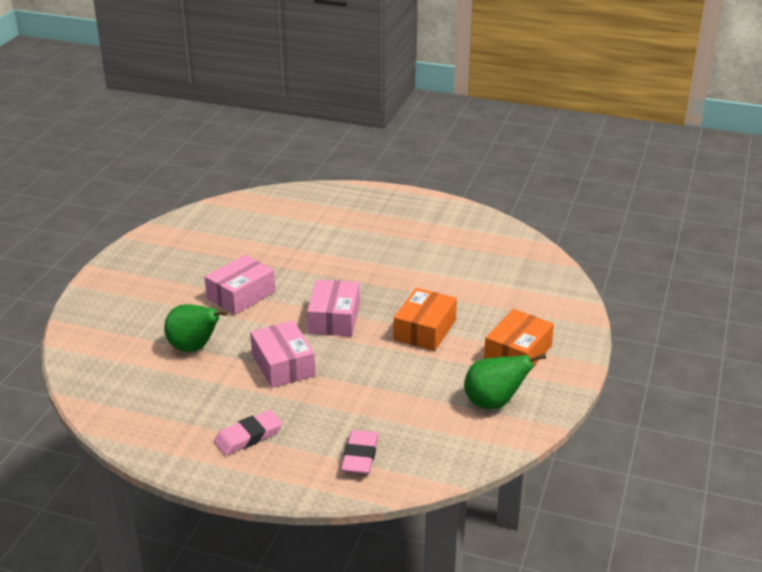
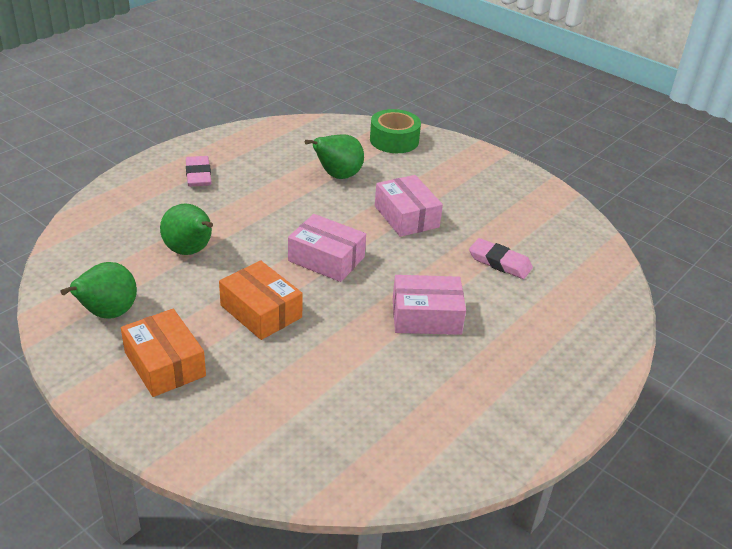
camera: 110 degrees right, 5 degrees up
pink box [250,321,316,388] -> pink box moved to [393,275,466,335]
pink eraser [341,430,379,475] -> pink eraser moved to [469,238,533,279]
none -> green pear [160,203,213,255]
none -> green tape [370,109,421,153]

